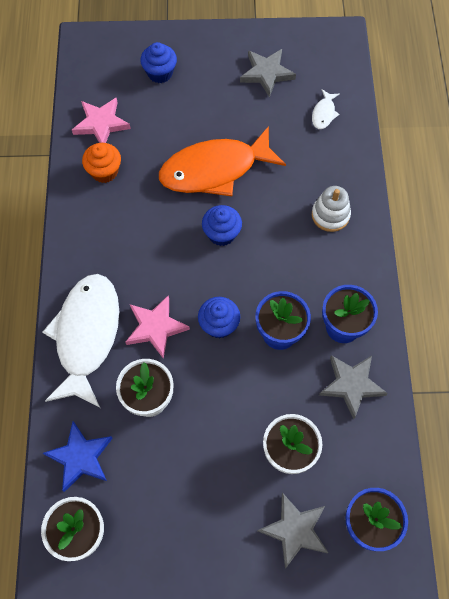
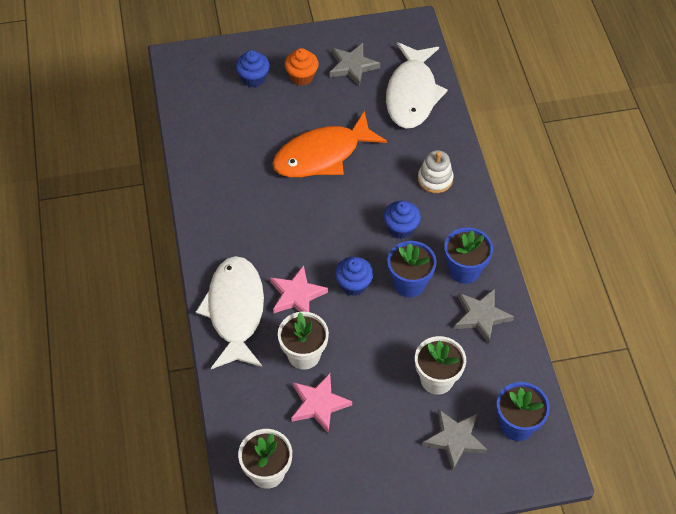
camera: 10 degrees left, 10 degrees down
blue star [43,421,113,492] -> none
pink star [72,97,131,143] -> pink star moved to [291,373,352,433]
orange cupcake [82,143,121,183] -> orange cupcake moved to [285,48,319,86]
blue cupcake [202,205,242,246] -> blue cupcake moved to [383,201,421,239]
white fish [312,89,340,129] -> white fish [386,42,448,129], size x2.49

